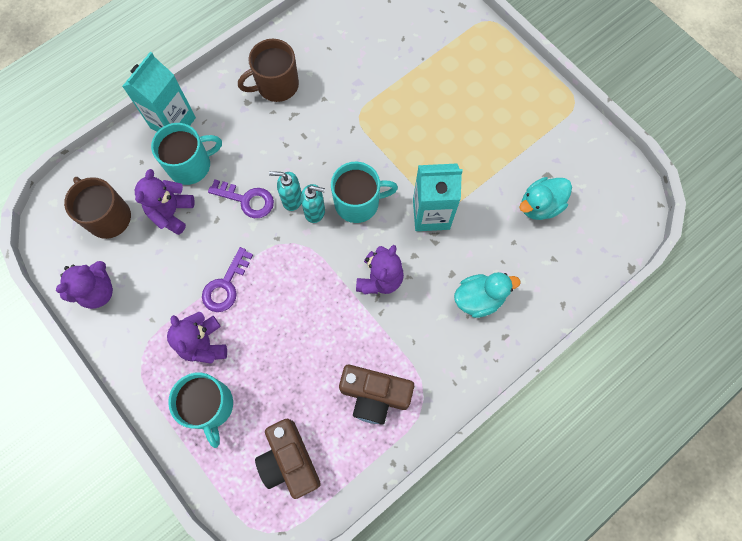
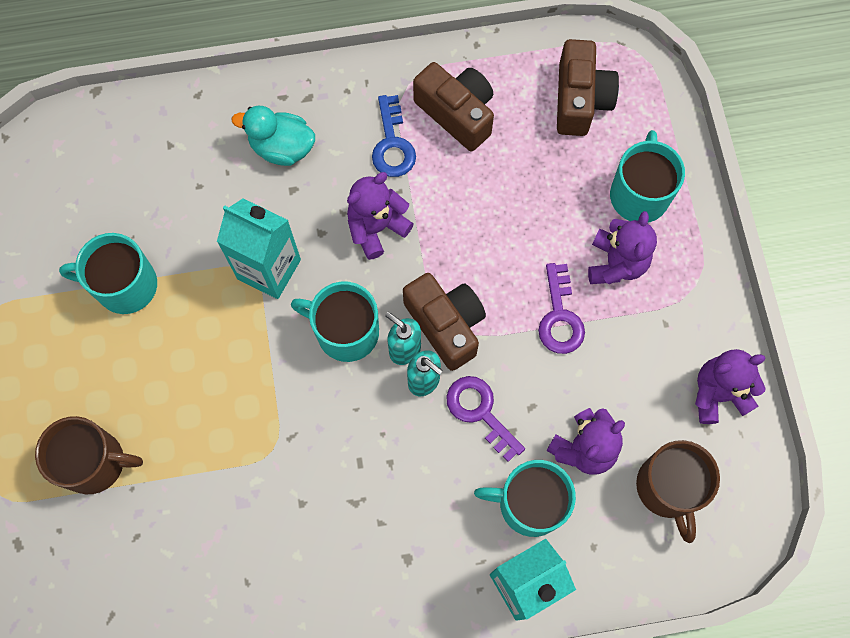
camera: 150 degrees left, 0 degrees up
purple key [202,247,253,312] -> purple key turned 120 degrees clockwise [538,263,585,354]
brown mug [238,39,299,102] -> brown mug moved to [35,416,143,494]
turquoise duck [519,177,572,220] -> none
none -> turquoise mug [59,233,157,314]
none -> blue key [372,95,416,177]
none -> brown camera [403,273,486,371]

